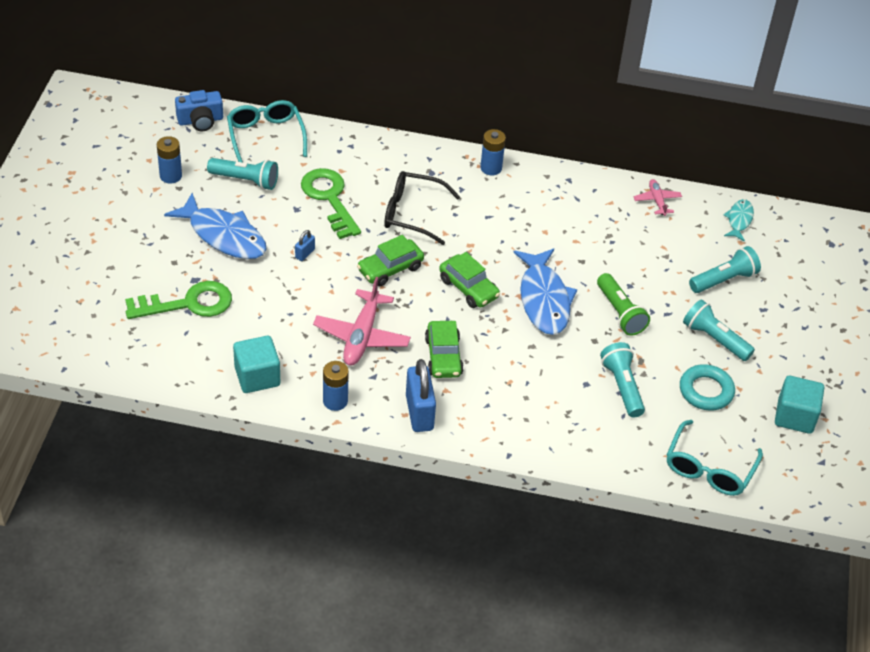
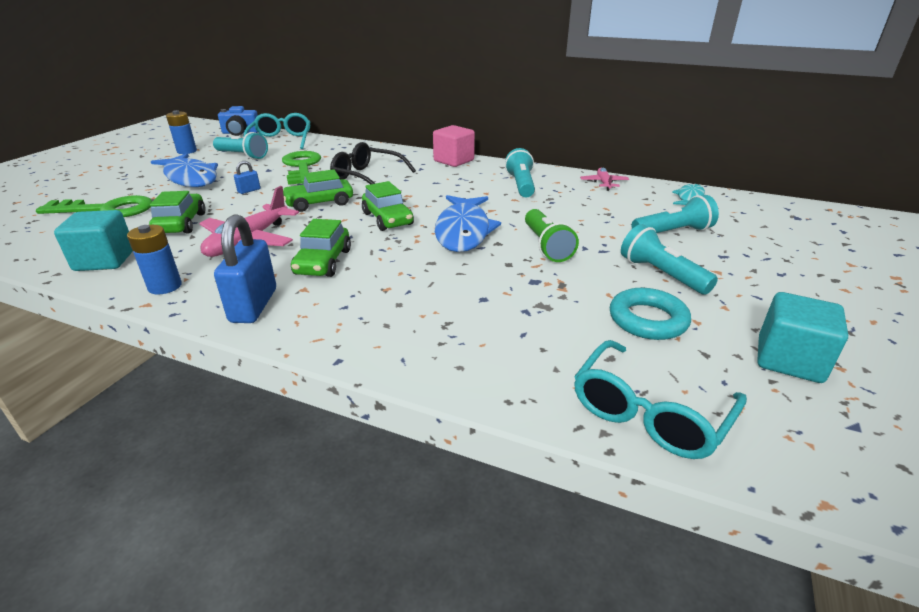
camera: 15 degrees right, 15 degrees down
blue battery [480,129,506,176] -> pink cube [433,125,475,167]
turquoise flashlight [600,342,645,418] -> turquoise flashlight moved to [505,148,535,197]
none -> green car [149,191,206,234]

